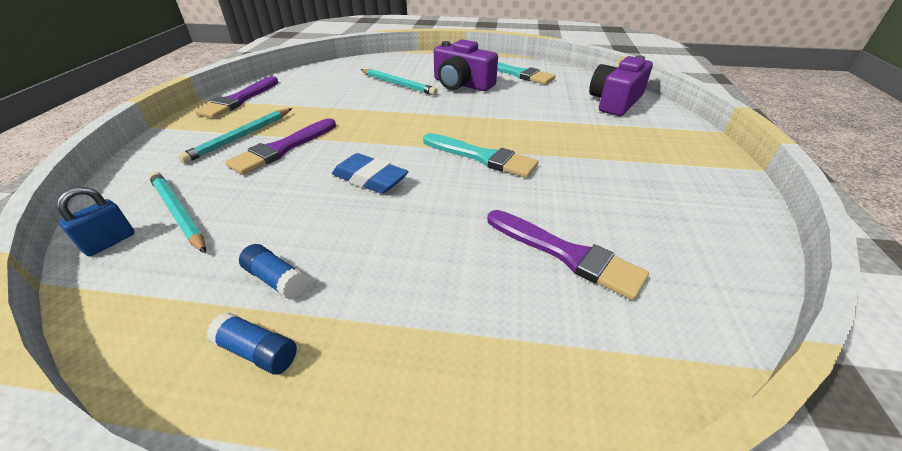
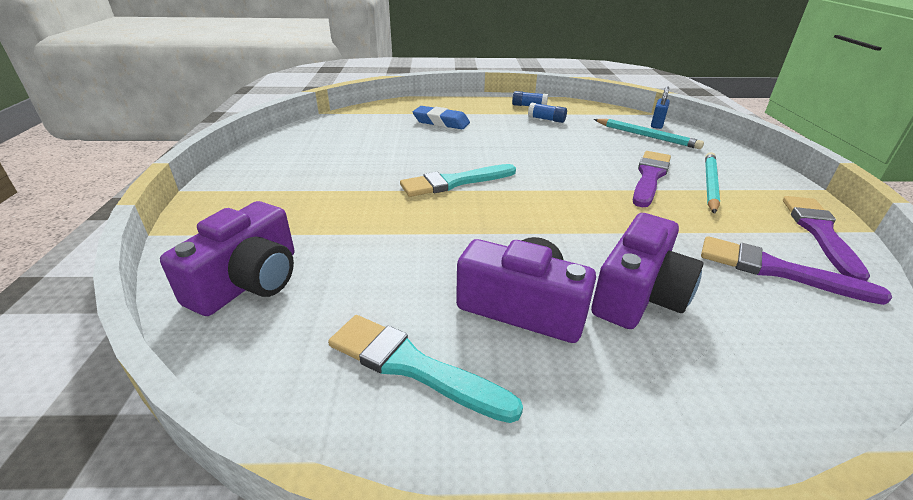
camera: 170 degrees right, 5 degrees down
blue eraser [332,153,408,194] -> blue eraser moved to [412,106,470,129]
turquoise pencil [360,69,438,96] -> purple camera [591,213,704,329]
turquoise brush [423,133,539,178] -> turquoise brush turned 45 degrees counterclockwise [400,164,516,197]
purple brush [487,210,649,300] -> purple brush moved to [701,236,892,305]

